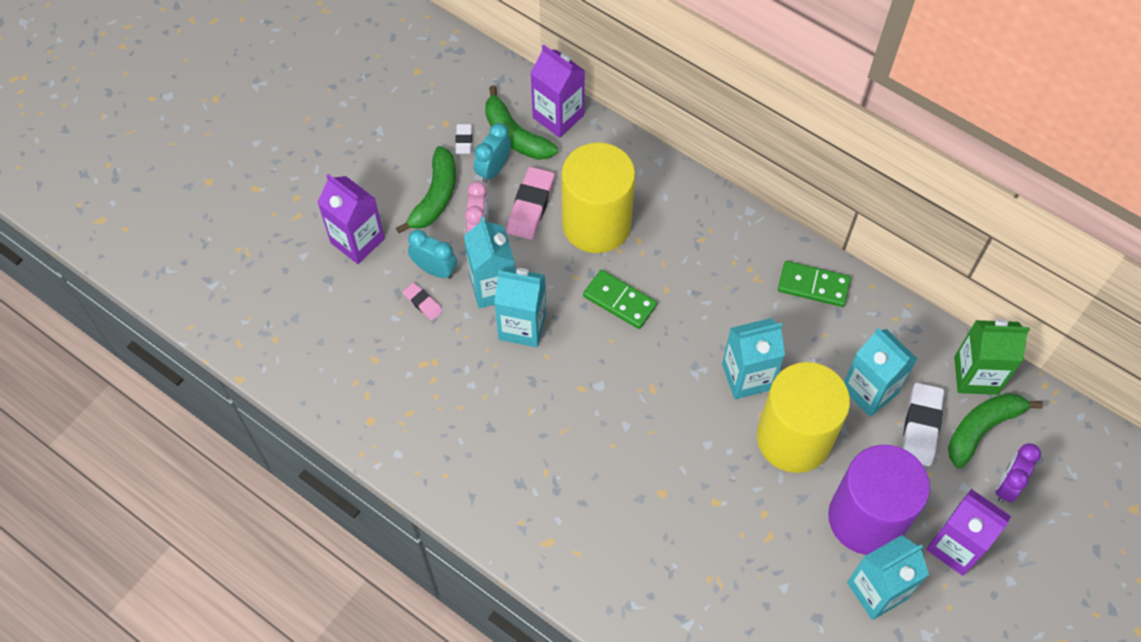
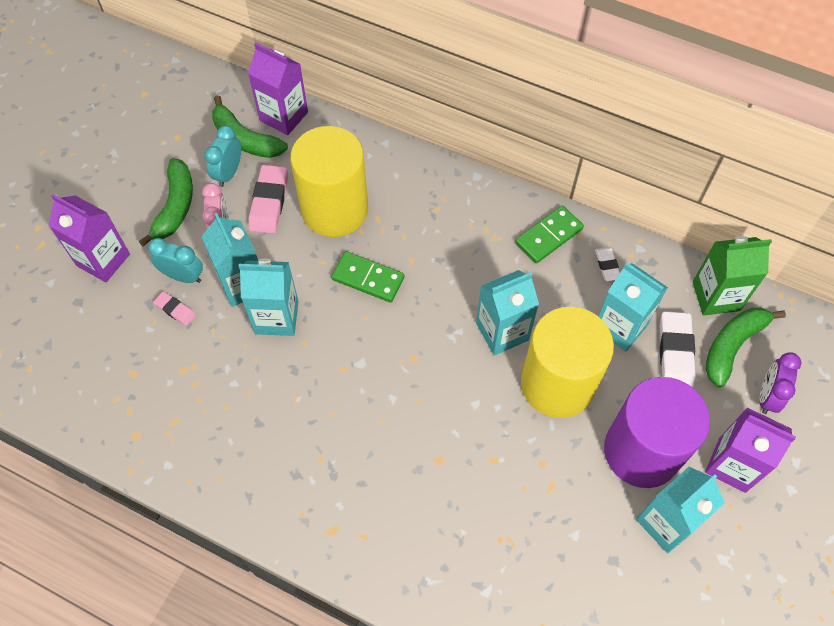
camera: 10 degrees left, 0 degrees up
white eraser [455,124,472,154] -> white eraser moved to [595,247,620,281]
green domino [778,261,851,307] -> green domino turned 45 degrees counterclockwise [515,206,584,263]

